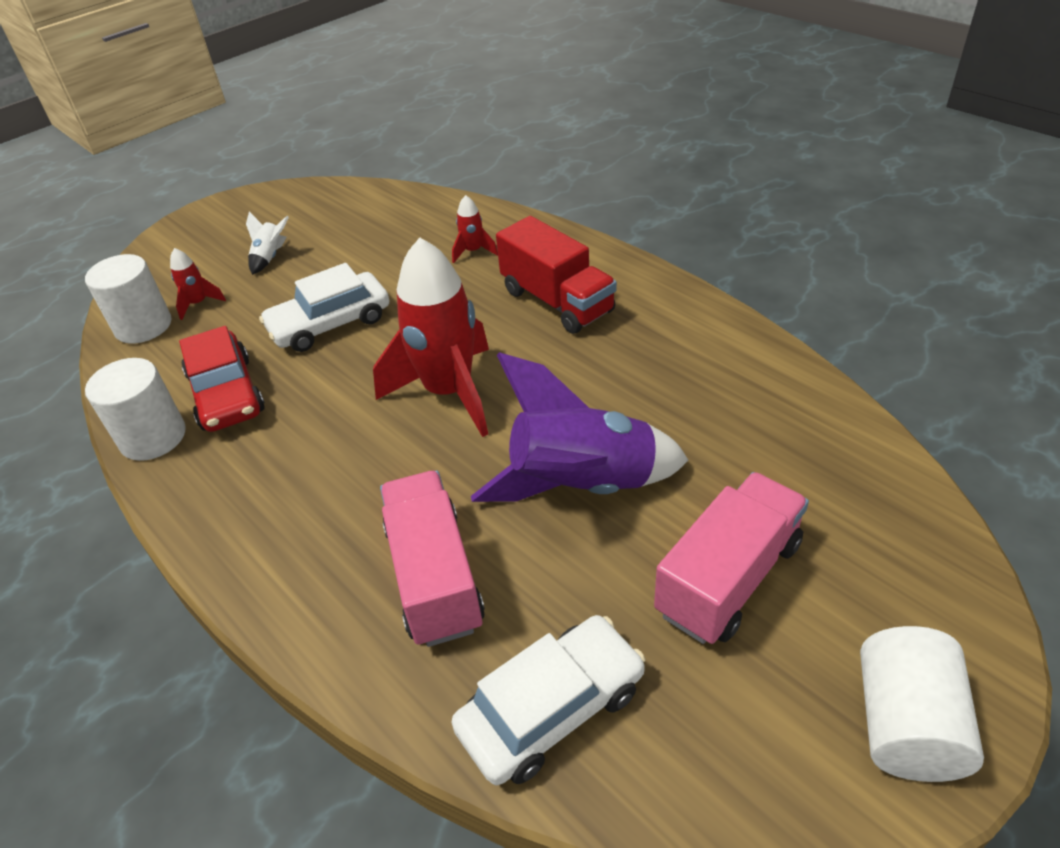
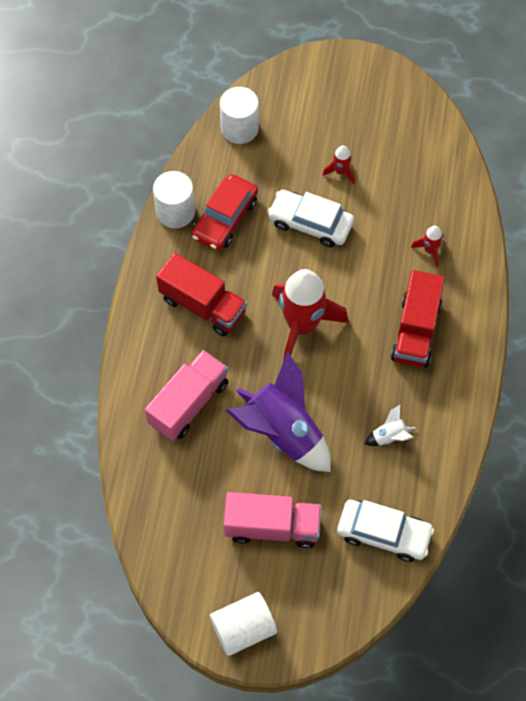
camera: 50 degrees right, 20 degrees up
red rocket [170,248,226,320] -> red rocket moved to [322,146,355,184]
white rocket [246,211,289,275] -> white rocket moved to [364,405,416,446]
white car [451,615,645,785] -> white car moved to [337,500,434,562]
none -> red truck [156,253,247,336]

